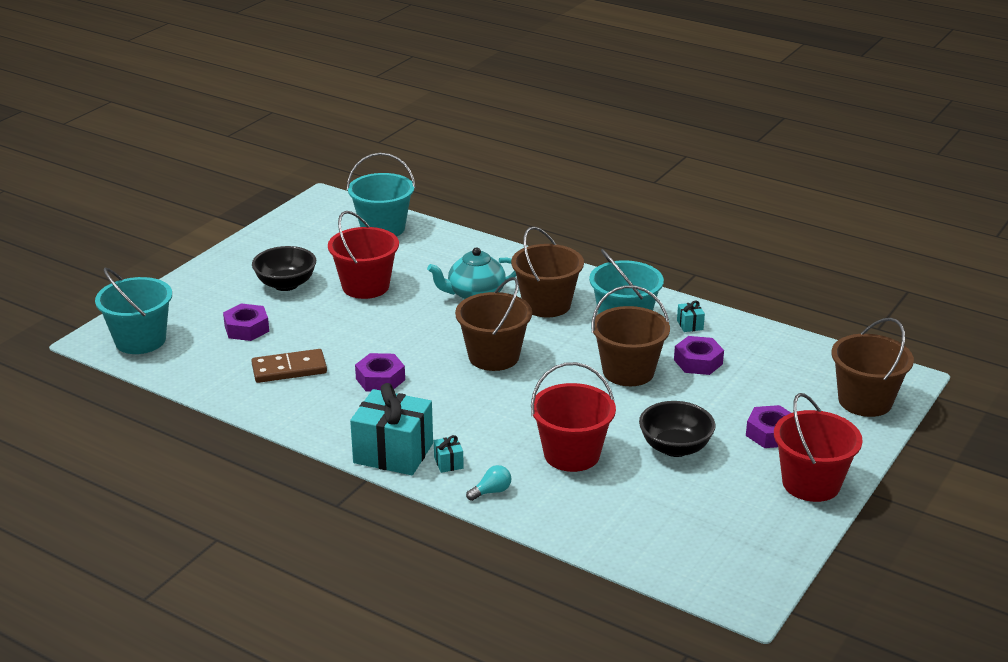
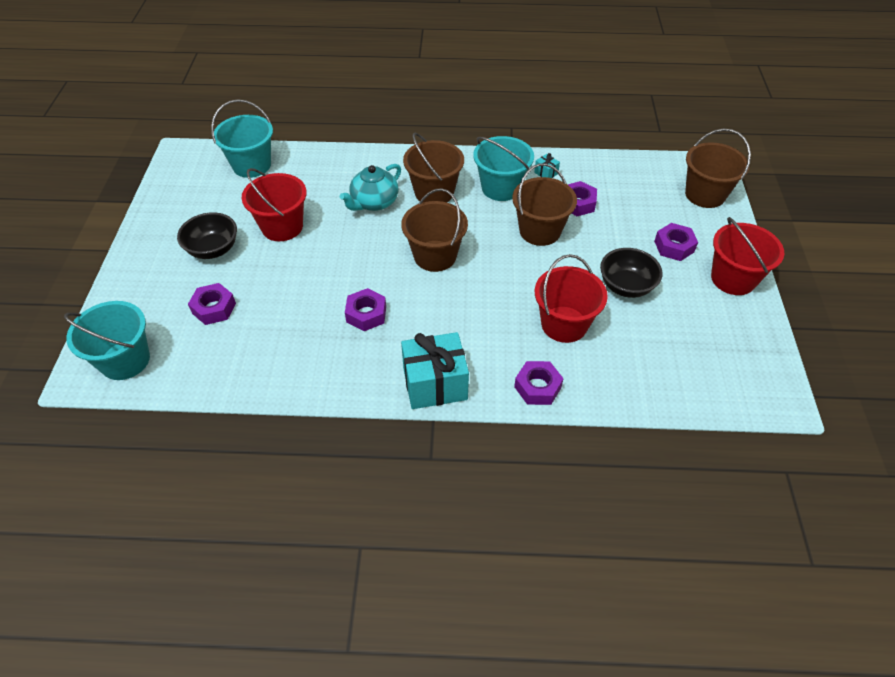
camera: 30 degrees left, 20 degrees up
brown domino [251,349,327,383] -> none
turquoise gift [434,435,464,473] -> none
turquoise light bulb [466,465,511,501] -> purple nut [514,361,564,405]

